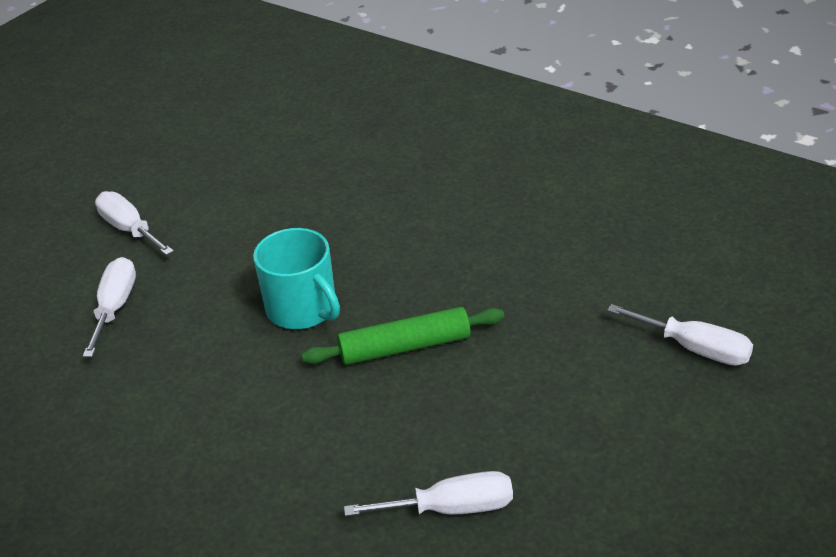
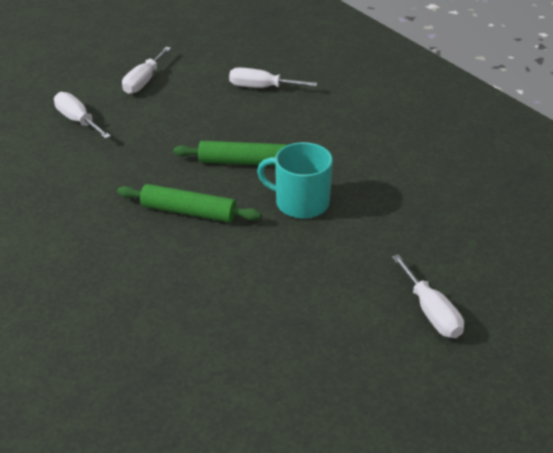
camera: 165 degrees left, 0 degrees up
white screwdriver [83,257,136,357] -> white screwdriver moved to [122,47,171,94]
turquoise mug [253,228,340,329] -> turquoise mug turned 45 degrees counterclockwise [257,142,333,219]
none -> green rolling pin [117,184,261,222]

